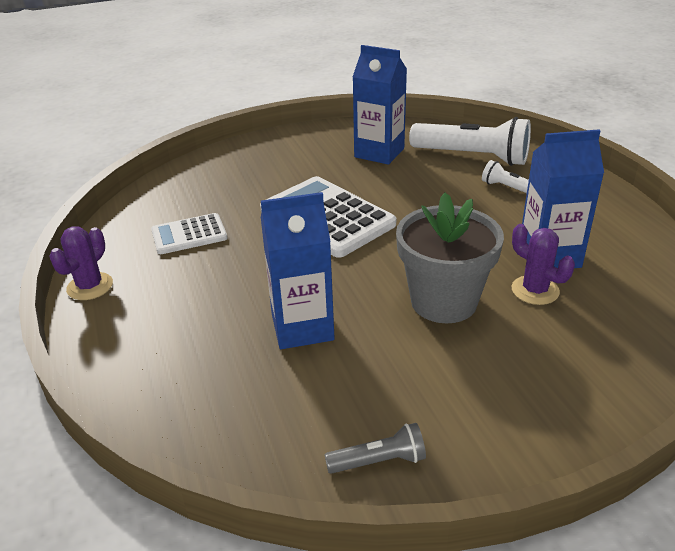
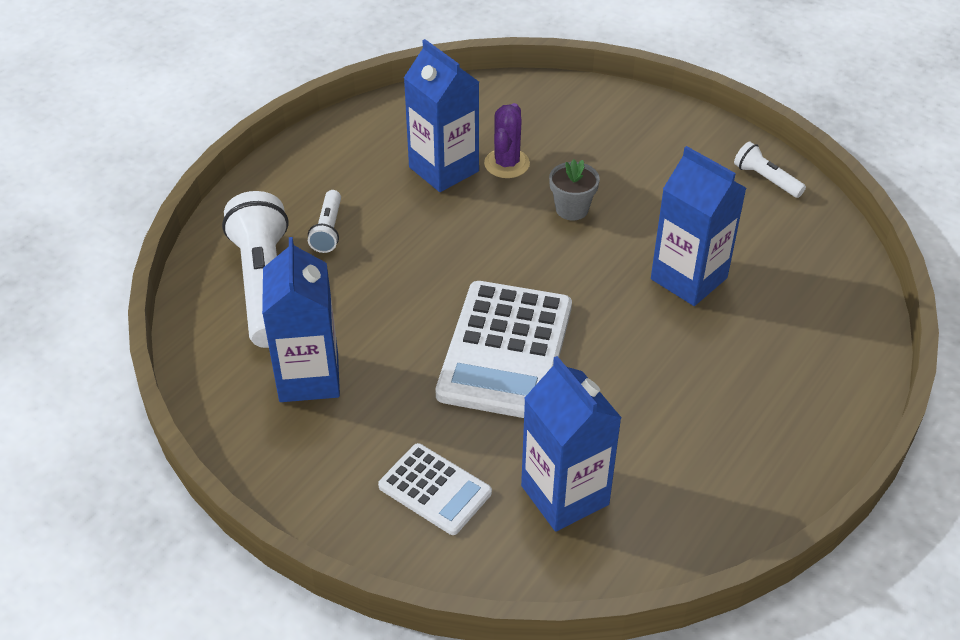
camera: 125 degrees left, 10 degrees up
purple cactus [49,226,113,300] -> none
white calculator [151,213,228,254] -> white calculator moved to [378,443,492,535]
grey flashlight [324,423,426,474] -> white flashlight [734,141,806,198]
grey flower pot [396,193,504,323] -> grey flower pot [549,159,600,220], size x0.50
none -> blue carton [521,356,622,532]

